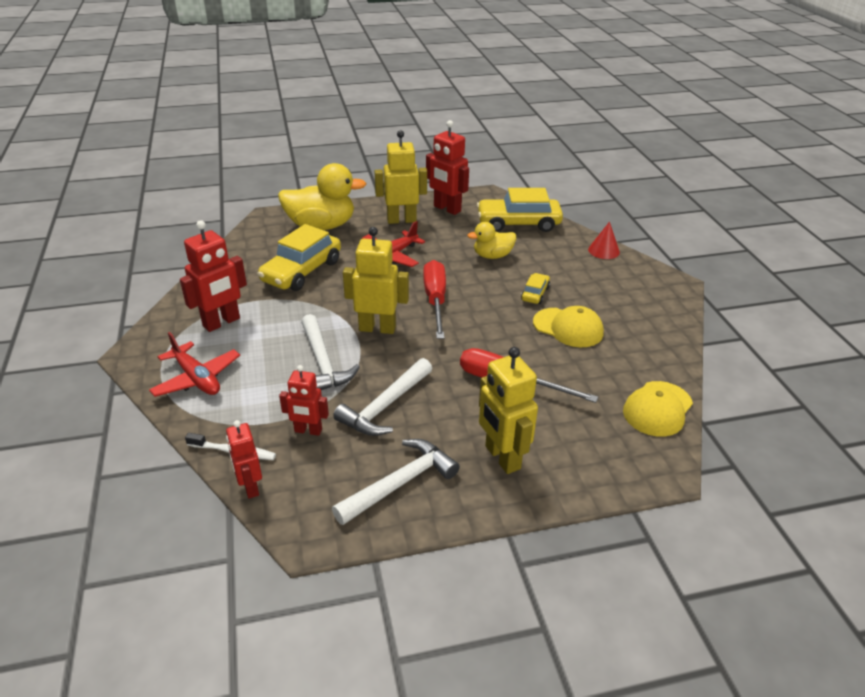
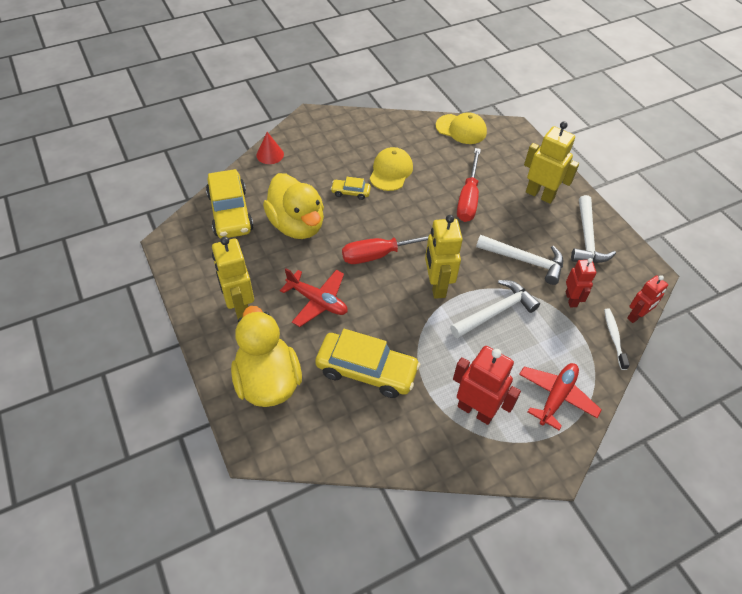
camera: 105 degrees left, 15 degrees up
white hammer [332,439,460,525] -> white hammer turned 120 degrees counterclockwise [571,195,616,263]
red robot [426,120,469,215] -> none
yellow duck [467,222,516,259] -> yellow duck [263,173,324,239], size x1.79
yellow robot [479,347,538,474] -> yellow robot turned 105 degrees counterclockwise [524,122,579,204]

